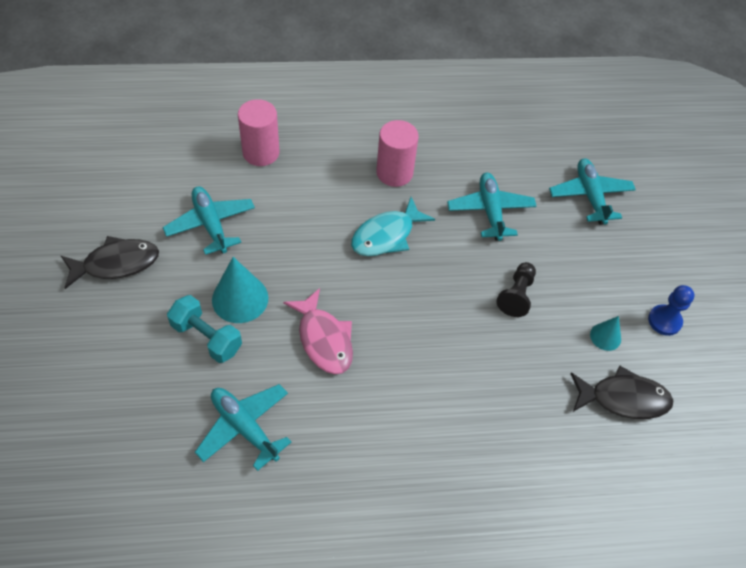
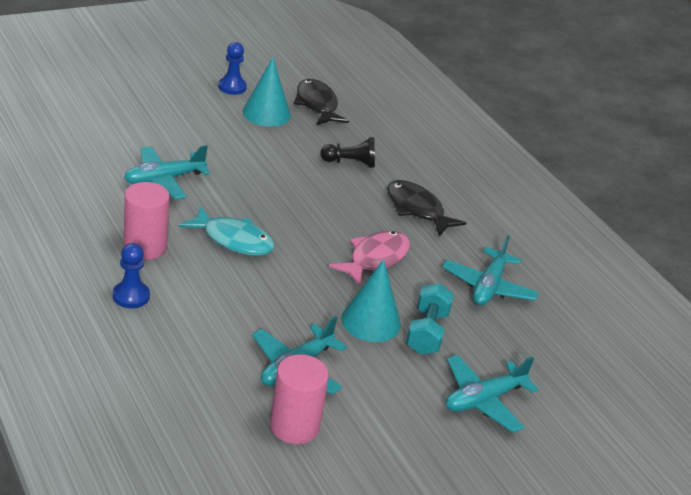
camera: 115 degrees left, 20 degrees down
black fish [61,236,159,289] -> black fish moved to [387,180,466,236]
pink cylinder [238,99,280,166] -> pink cylinder moved to [270,354,329,444]
black pawn [497,262,536,317] -> black pawn moved to [321,137,375,168]
turquoise plane [549,159,636,225] -> turquoise plane moved to [446,355,539,433]
turquoise cone [590,316,621,351] -> turquoise cone [243,57,291,127], size x1.80
none -> blue pawn [113,243,150,308]

